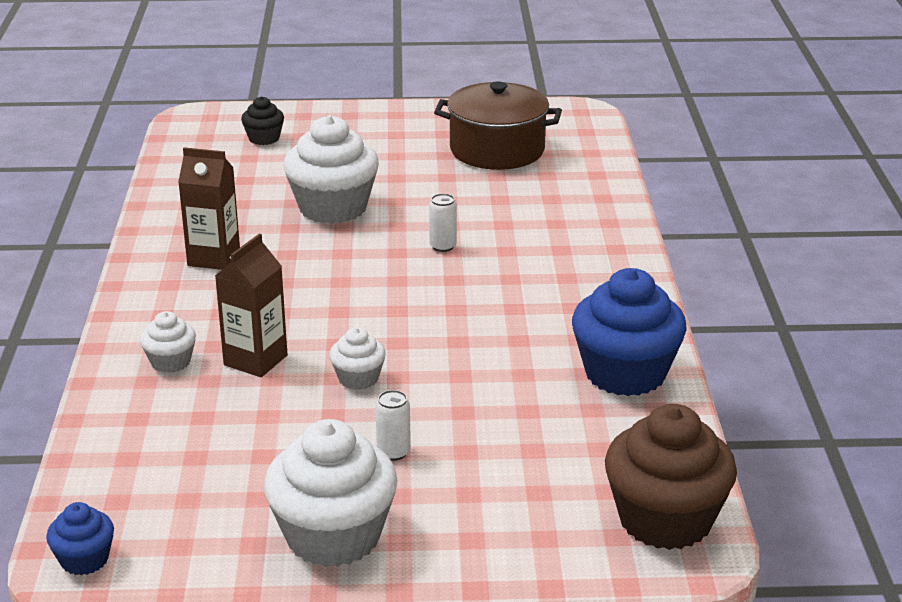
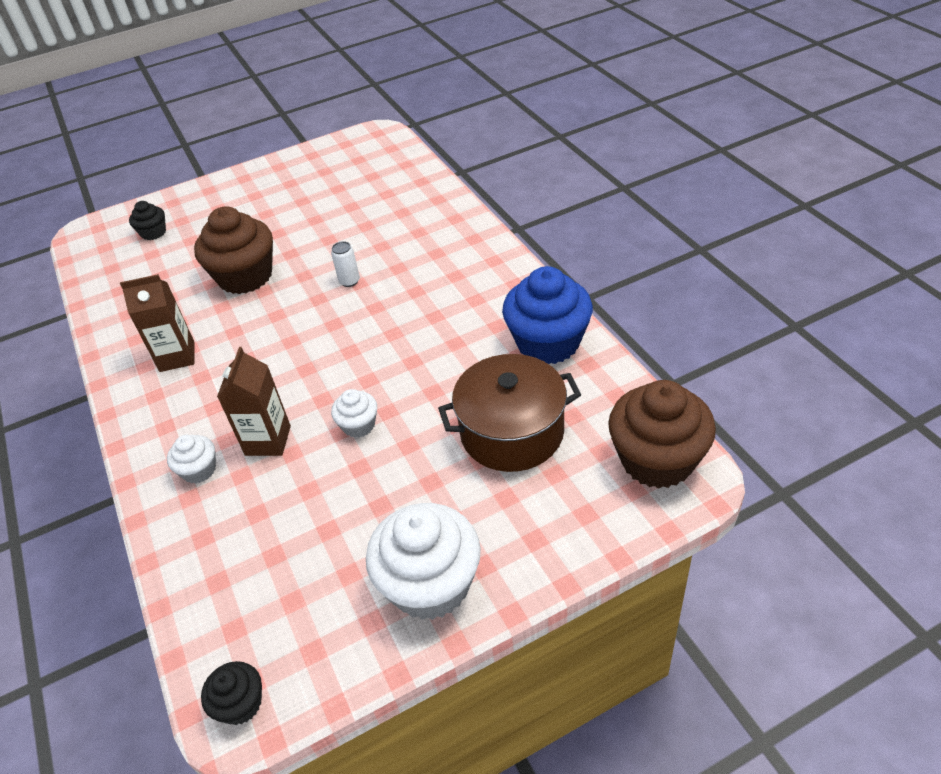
camera: 20 degrees left, 15 degrees up
blue cupcake [46,502,114,575] -> black cupcake [201,661,262,725]
white cupcake [284,115,379,224] -> brown cupcake [194,206,273,294]
white can [375,390,411,461] -> none
brown pot [434,81,562,170] -> brown pot moved to [438,354,581,472]

